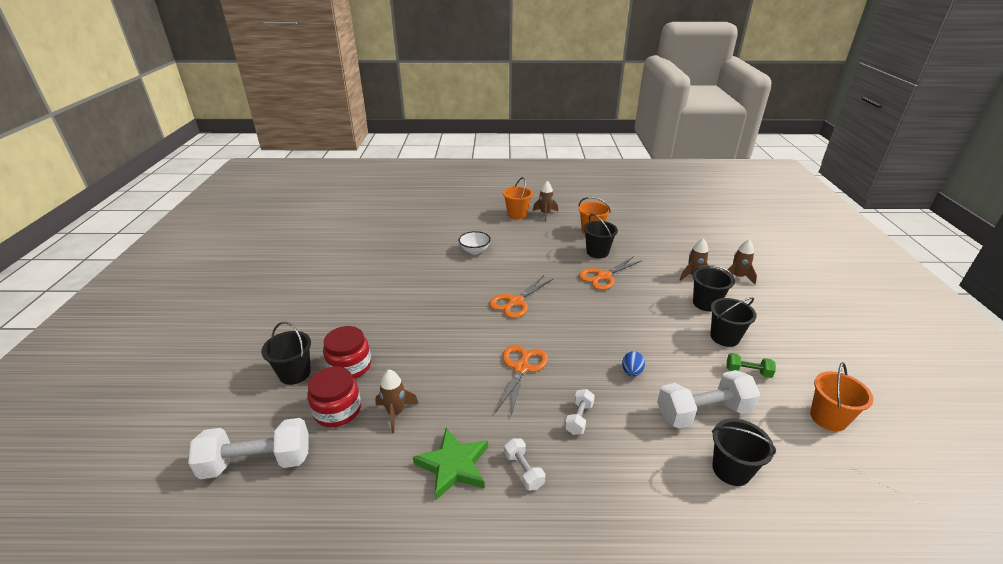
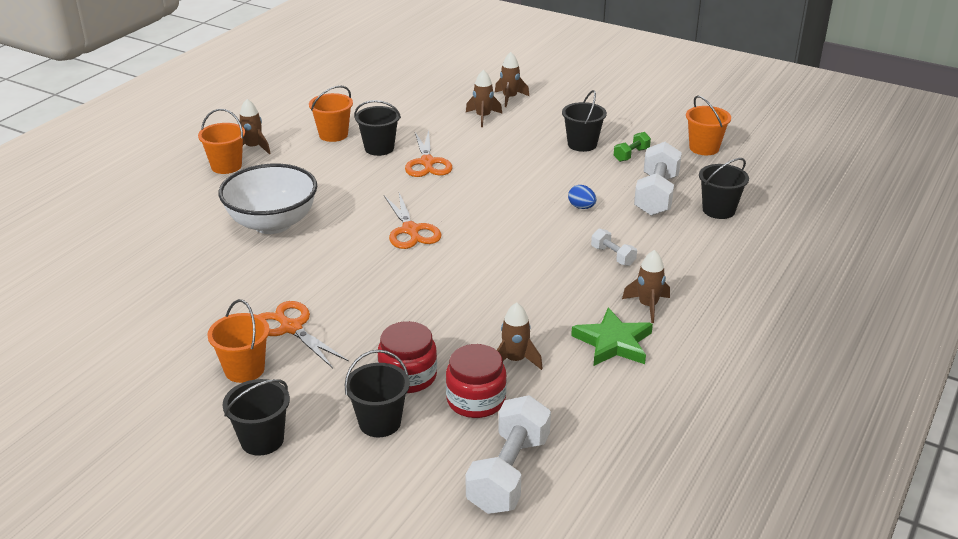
camera: 60 degrees left, 0 degrees up
white bowl [459,231,491,255] -> white bowl [219,164,317,234], size x2.02
orange scissors [495,345,548,415] -> orange scissors moved to [258,301,349,368]
white dumbbell [504,438,545,491] -> brown rocket [622,250,670,323]
black bucket [692,265,735,312] -> black bucket moved to [222,379,290,456]
none -> orange bucket [207,299,270,383]

